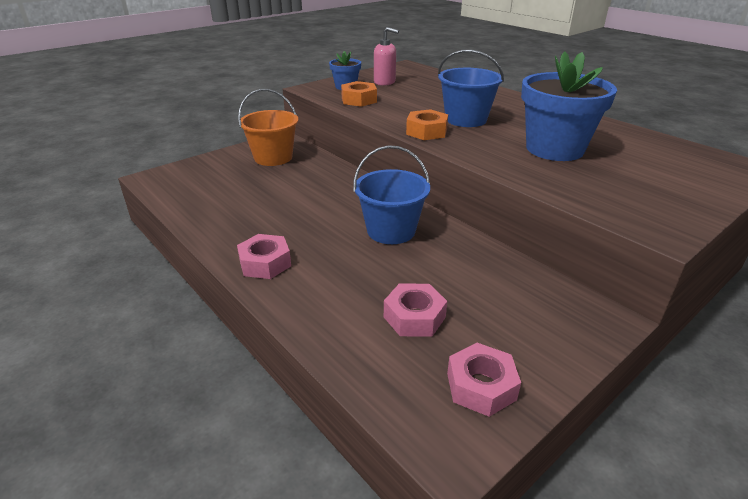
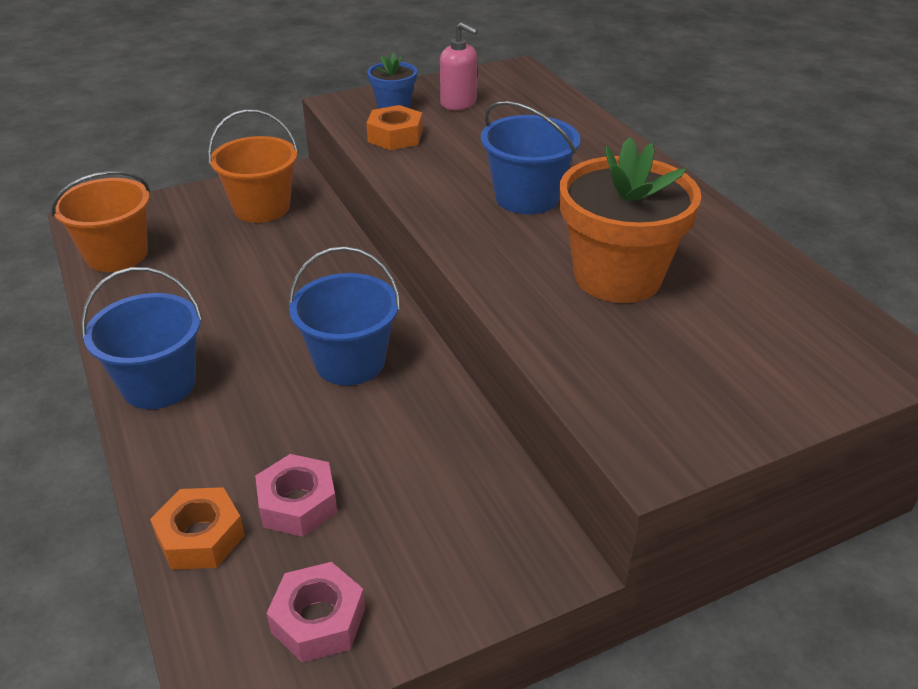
camera: 15 degrees right, 5 degrees up
pink nut [237,234,291,279] -> blue bucket [81,267,203,409]
orange nut [406,109,448,140] -> orange nut moved to [150,487,245,570]
blue flower pot [521,51,617,161] -> orange flower pot [560,137,702,303]
none -> orange bucket [51,171,150,272]

